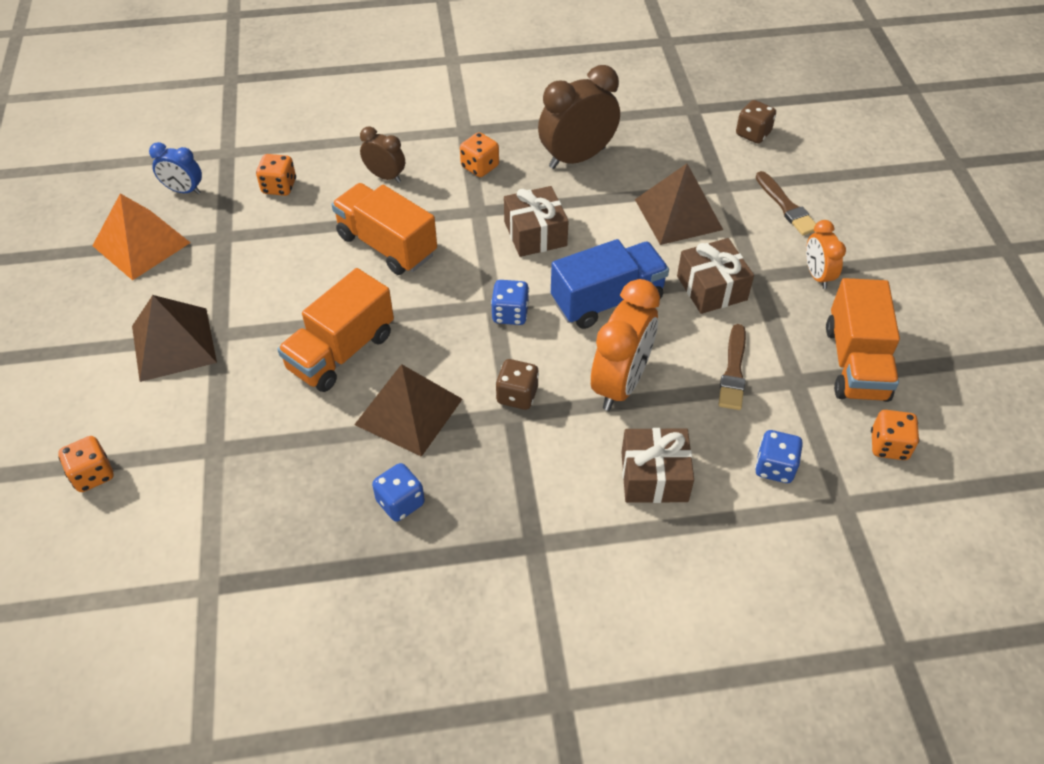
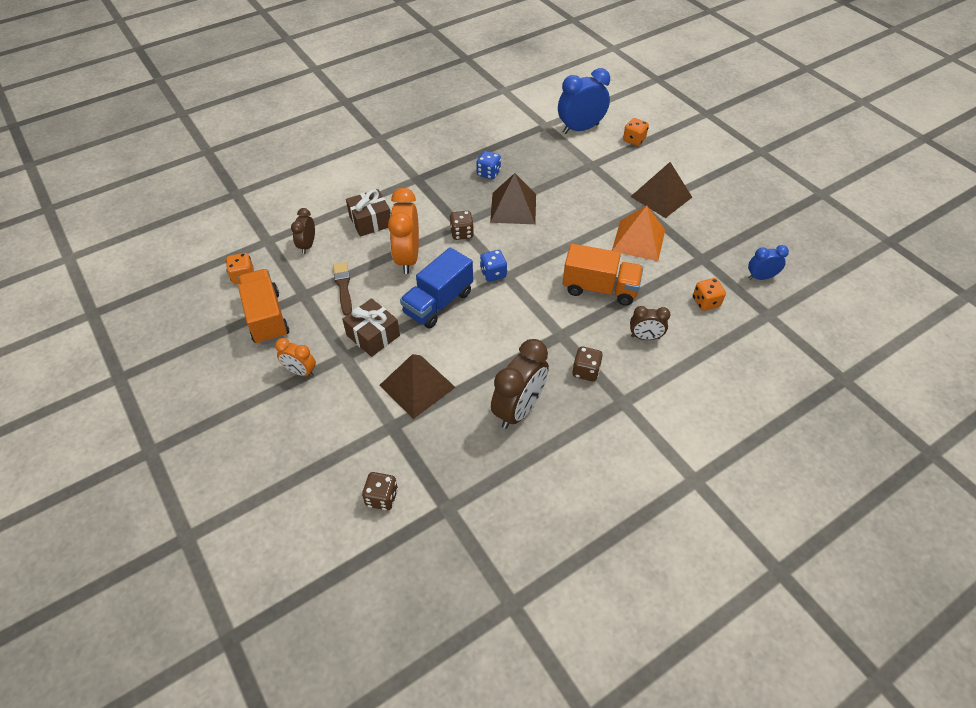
camera: 155 degrees right, 0 degrees up
orange pyramid [92,193,191,280] -> orange pyramid moved to [612,206,665,261]
orange truck [277,268,394,392] -> none
orange dice [460,132,499,177] -> brown dice [572,346,603,381]
brown gift [504,186,569,257] -> none
blue dice [755,430,803,483] -> brown clock [291,208,315,254]
brown brush [756,171,816,236] -> none
orange clock [806,220,846,289] -> orange clock turned 150 degrees clockwise [275,338,316,377]
none -> blue clock [558,68,610,134]

